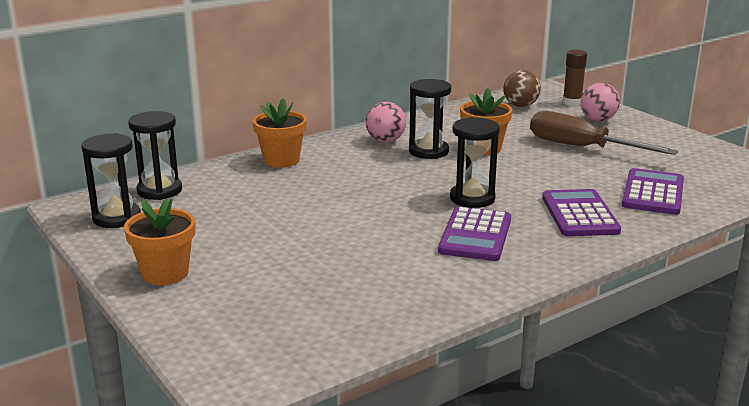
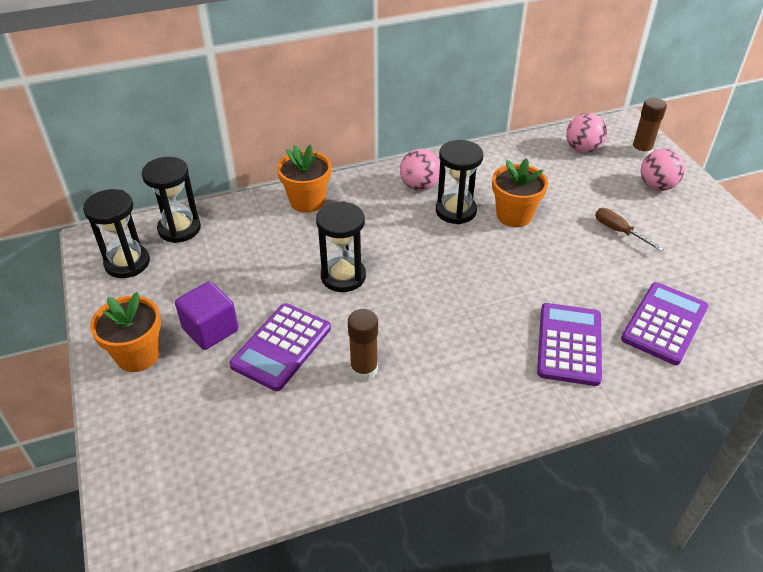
camera: 15 degrees right, 20 degrees up
purple calculator [438,206,511,261] -> purple calculator moved to [229,303,331,391]
black hourglass [450,117,500,208] -> black hourglass moved to [316,201,366,292]
brown ball [503,70,541,107] -> pink ball [566,113,607,153]
brown screwdriver [530,111,678,155] -> brown screwdriver [595,208,664,251], size x0.48
none -> purple cube [175,281,238,350]
none -> brown glue stick [348,309,378,381]

